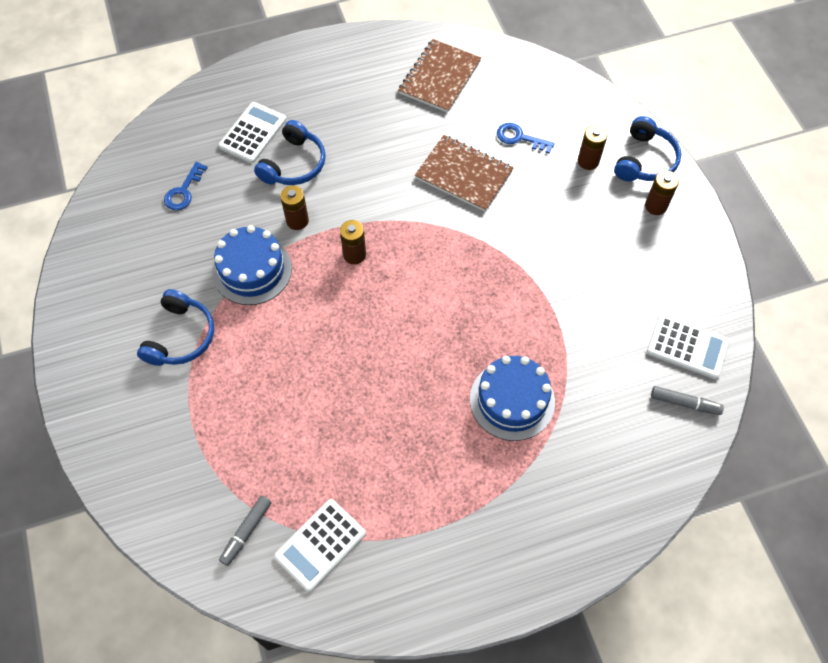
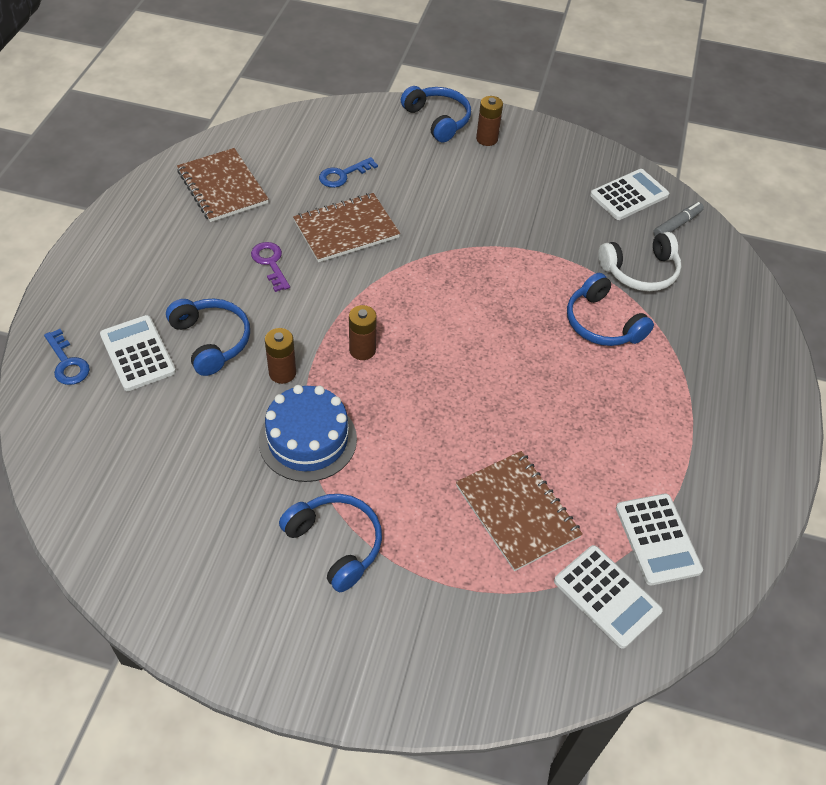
camera: 60 degrees left, 10 degrees down
blue key [164,162,208,211] -> blue key moved to [44,329,90,385]
grey marker [219,496,271,566] -> white calculator [554,545,663,649]
blue cake [470,356,555,441] -> blue headphones [567,273,654,346]
brown battery [578,125,608,170] -> none
none -> purple key [251,242,290,292]
none -> brown notebook [456,451,583,571]
none -> white headphones [598,232,681,291]

